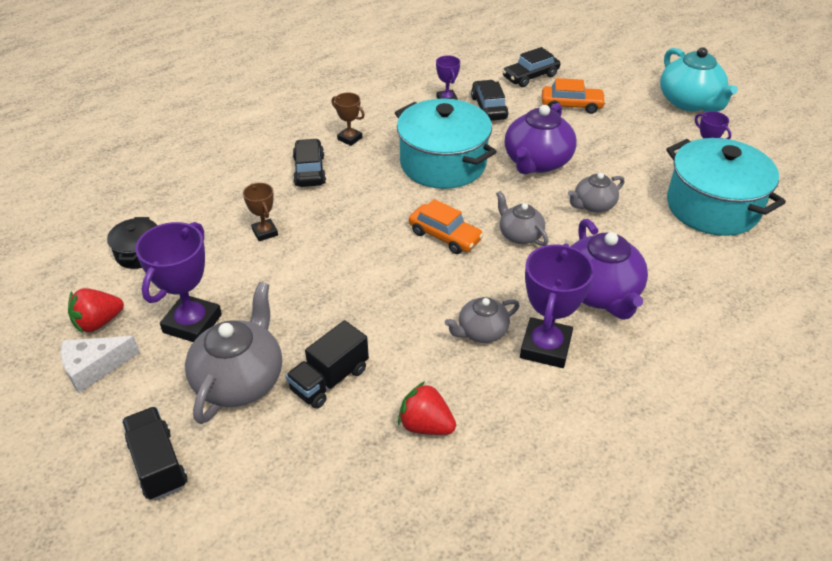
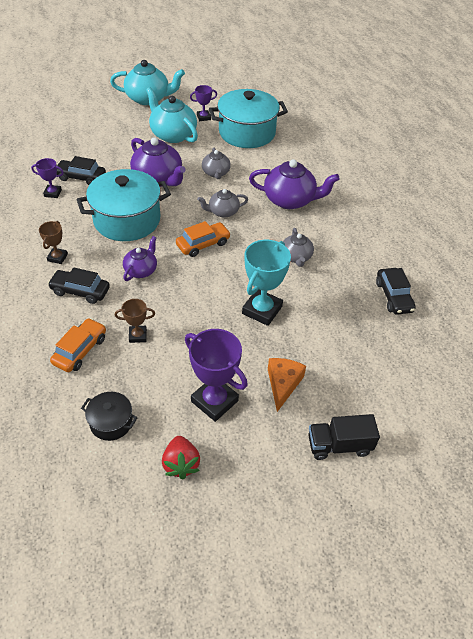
camera: 70 degrees left, 5 degrees up
white cheese [61,336,140,393] -> none
grey teapot [185,282,282,424] -> orange cheese [268,358,306,412]
black truck [286,320,369,409] -> none
brown trophy [332,93,365,146] -> brown trophy turned 45 degrees counterclockwise [39,221,68,264]
red strawberry [398,381,456,435] -> none
black car [502,47,560,87] -> black car moved to [376,268,416,315]
purple trophy [520,243,594,368] -> none
orange car [542,78,606,114] -> orange car moved to [50,318,106,372]
none -> purple teapot [123,236,157,281]
none -> turquoise teapot [146,87,198,143]
none -> turquoise trophy [242,240,291,326]

